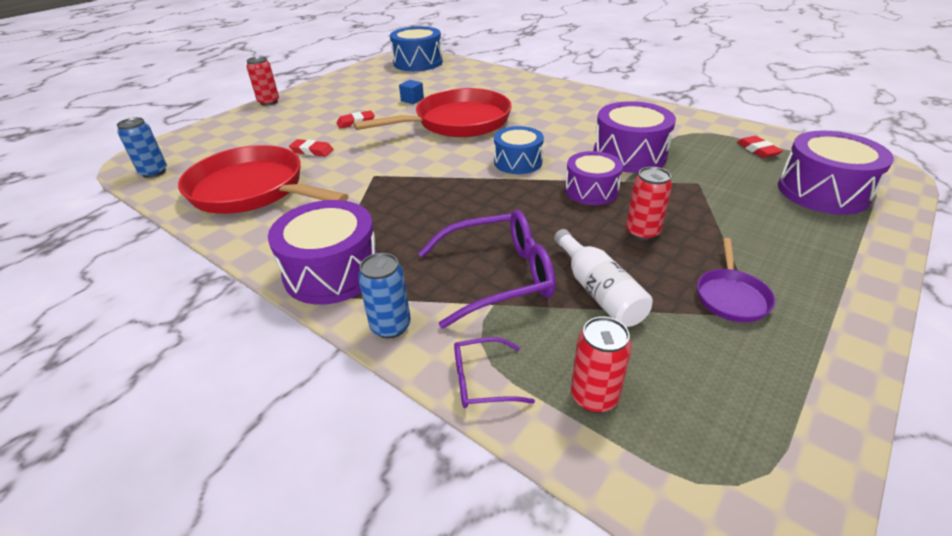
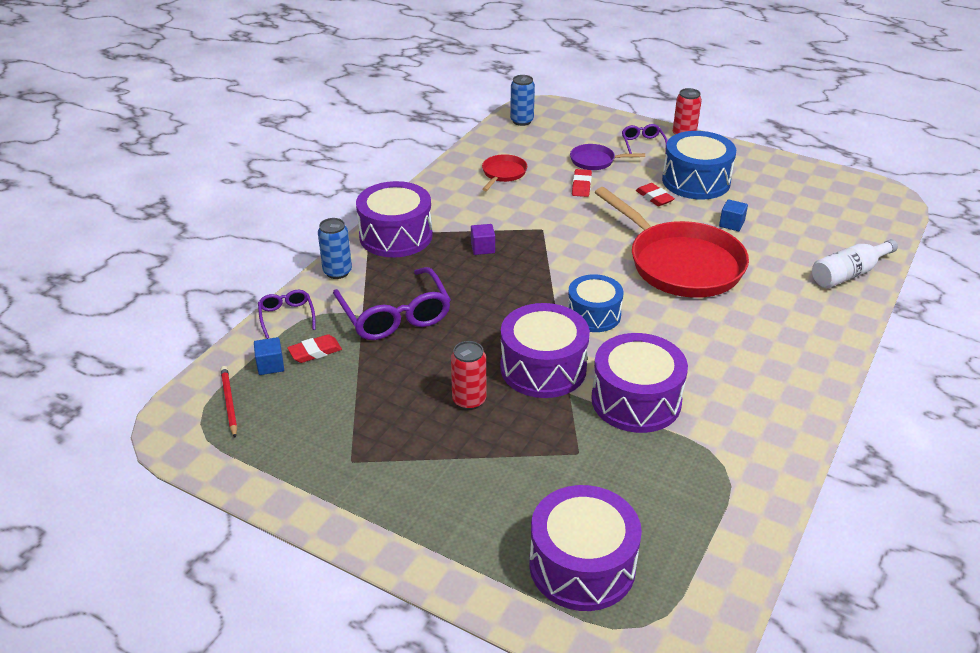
camera: 80 degrees right, 0 degrees up
red pan [178,145,349,214] -> red pan [482,154,527,191], size x0.45
blue drum [390,26,443,71] -> blue drum moved to [662,131,736,200]
white bottle [554,229,653,327] -> white bottle moved to [812,239,898,288]
purple drum [565,151,623,205] -> purple drum [500,303,590,398], size x1.50
red can [571,317,632,413] -> blue cube [254,337,284,375]
purple pan [697,238,775,322] -> purple pan moved to [570,144,645,170]
red eraser [737,136,783,158] -> red eraser moved to [287,334,342,363]
none -> red pencil [220,366,237,438]
none -> purple cube [471,224,495,255]
none -> purple glasses [622,124,668,154]

